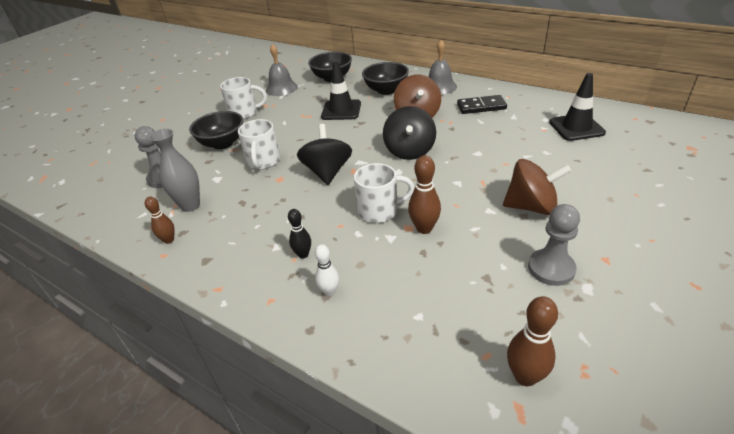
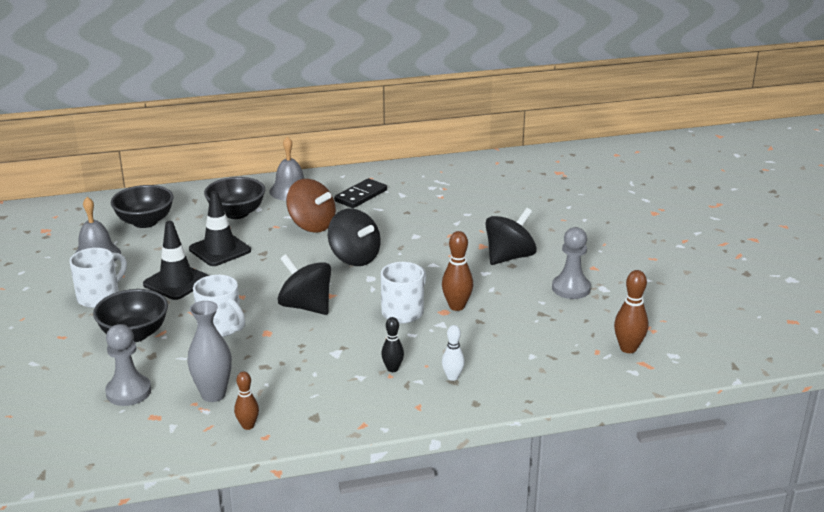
camera: 50 degrees left, 10 degrees down
brown spinning top [503,159,572,215] -> black spinning top [485,208,537,265]
black traffic cone [549,73,606,141] -> black traffic cone moved to [143,221,209,300]

